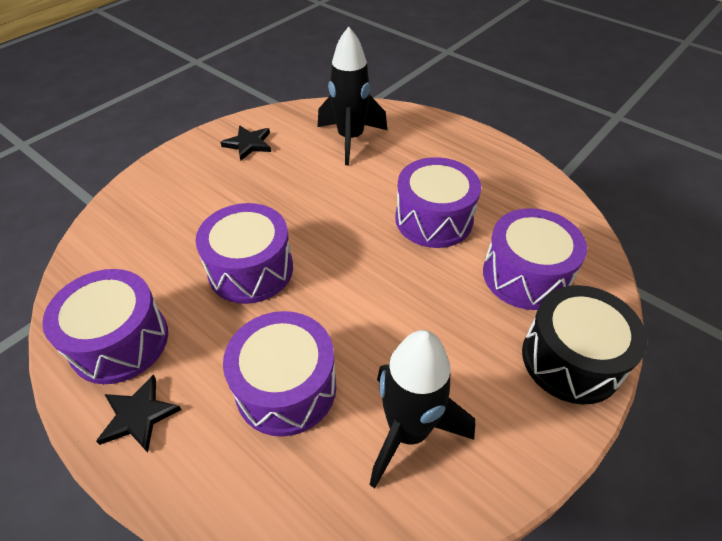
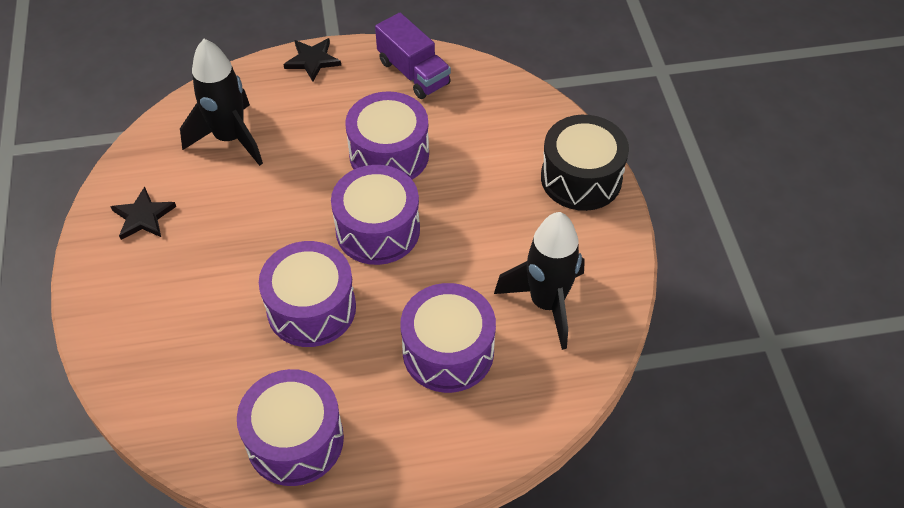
camera: 50 degrees left, 5 degrees up
black star [96,375,181,453] -> black star moved to [283,38,341,81]
purple drum [483,208,587,310] -> purple drum moved to [331,165,420,265]
none -> purple truck [375,13,451,99]

